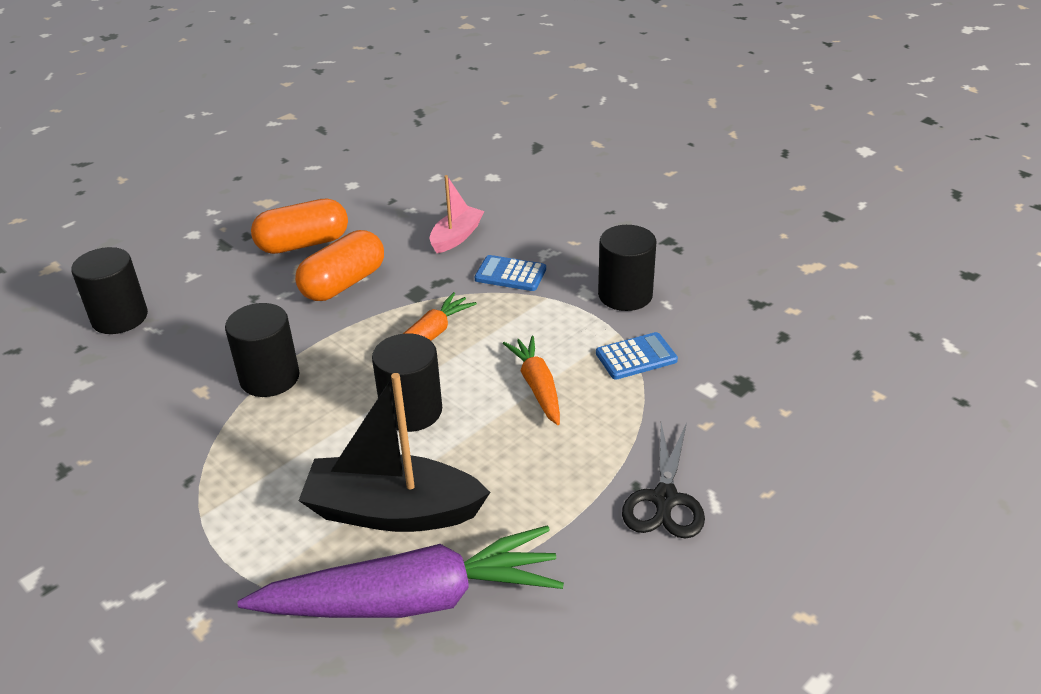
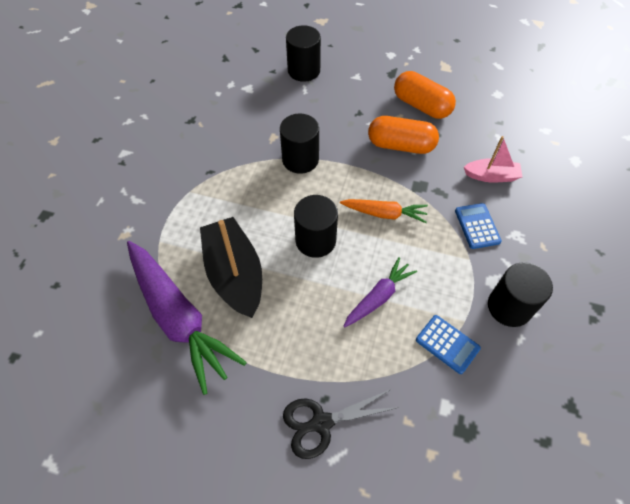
camera: 60 degrees right, 20 degrees up
orange carrot [503,336,560,425] -> purple carrot [344,257,417,327]

